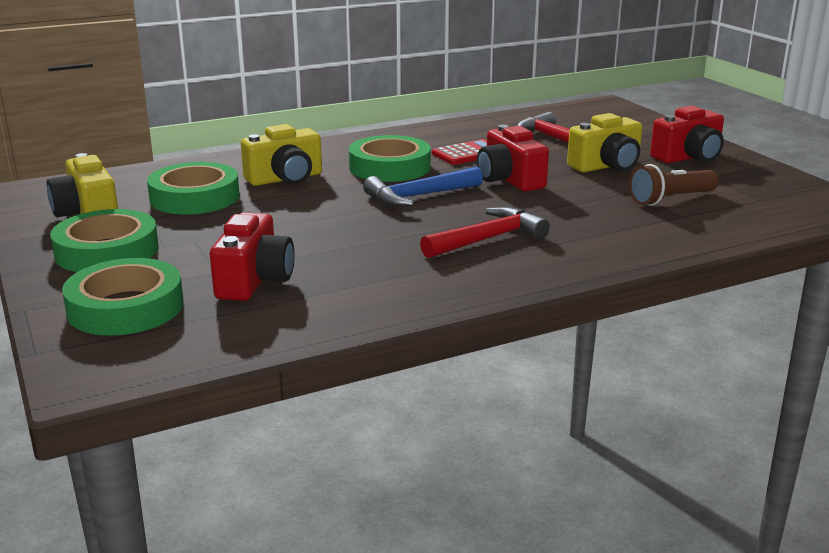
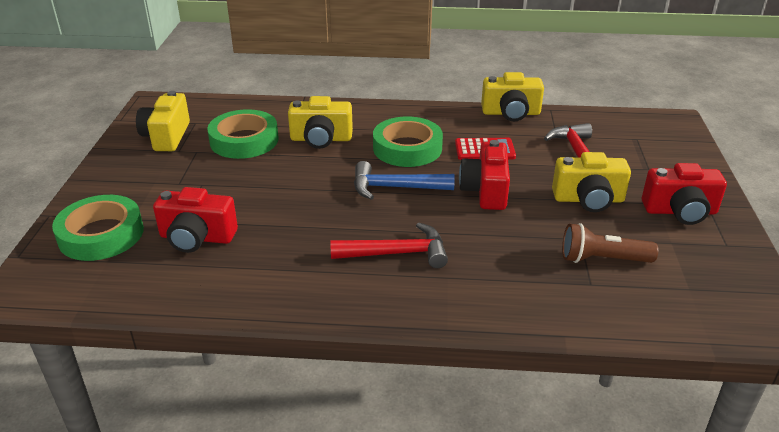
camera: 30 degrees right, 10 degrees up
green tape [50,209,159,272] -> none
red camera [210,212,294,301] -> red camera turned 60 degrees clockwise [153,187,238,253]
none -> yellow camera [481,72,544,121]

